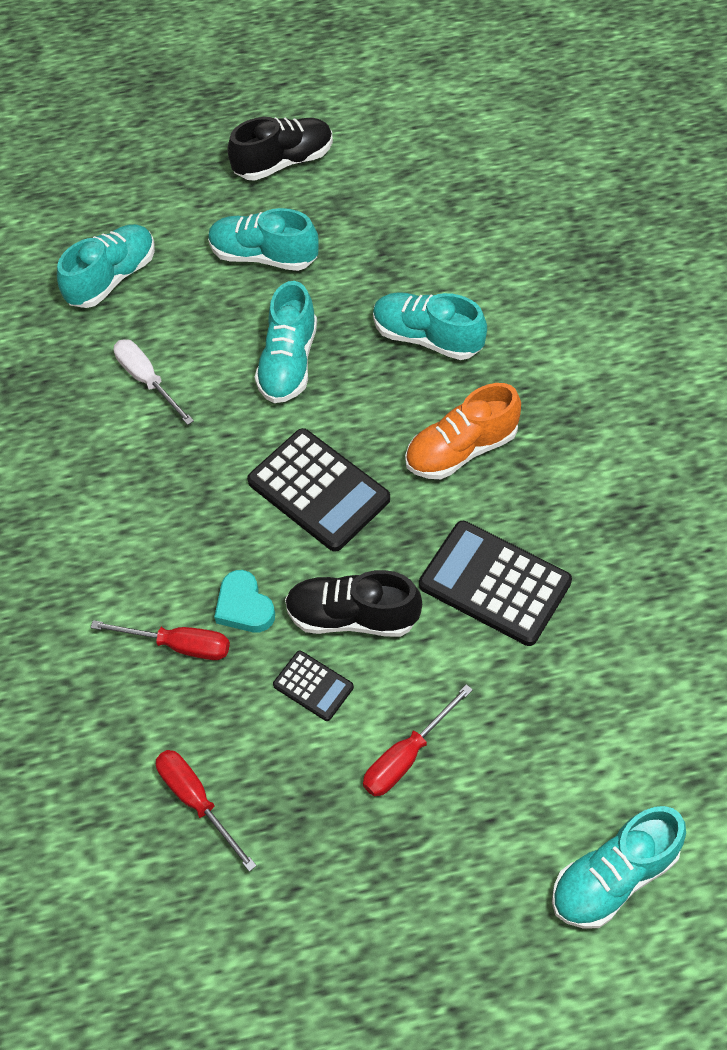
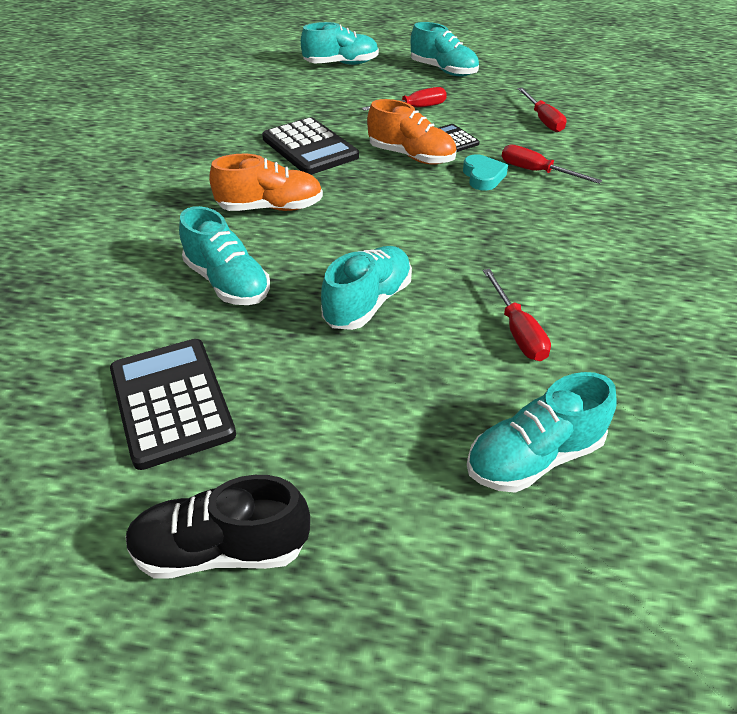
camera: 160 degrees left, 15 degrees down
white screwdriver [114,340,194,425] -> red screwdriver [483,269,551,361]
turquoise shoe [208,208,319,271] -> turquoise shoe moved to [411,22,479,76]
black calculator [247,428,390,552] -> black calculator moved to [110,339,236,470]
black shoe [285,570,422,637] -> orange shoe [367,99,457,165]

